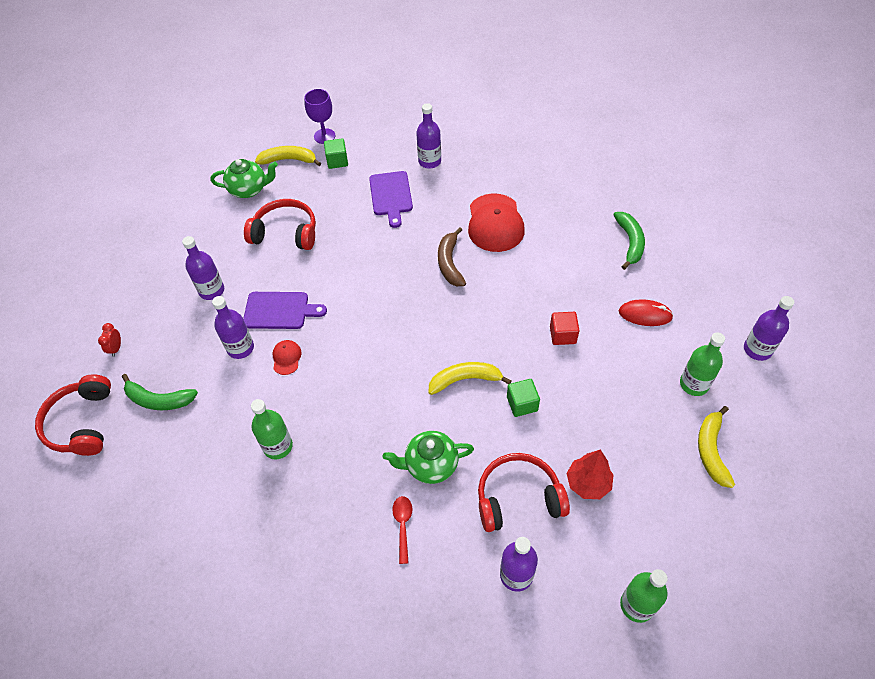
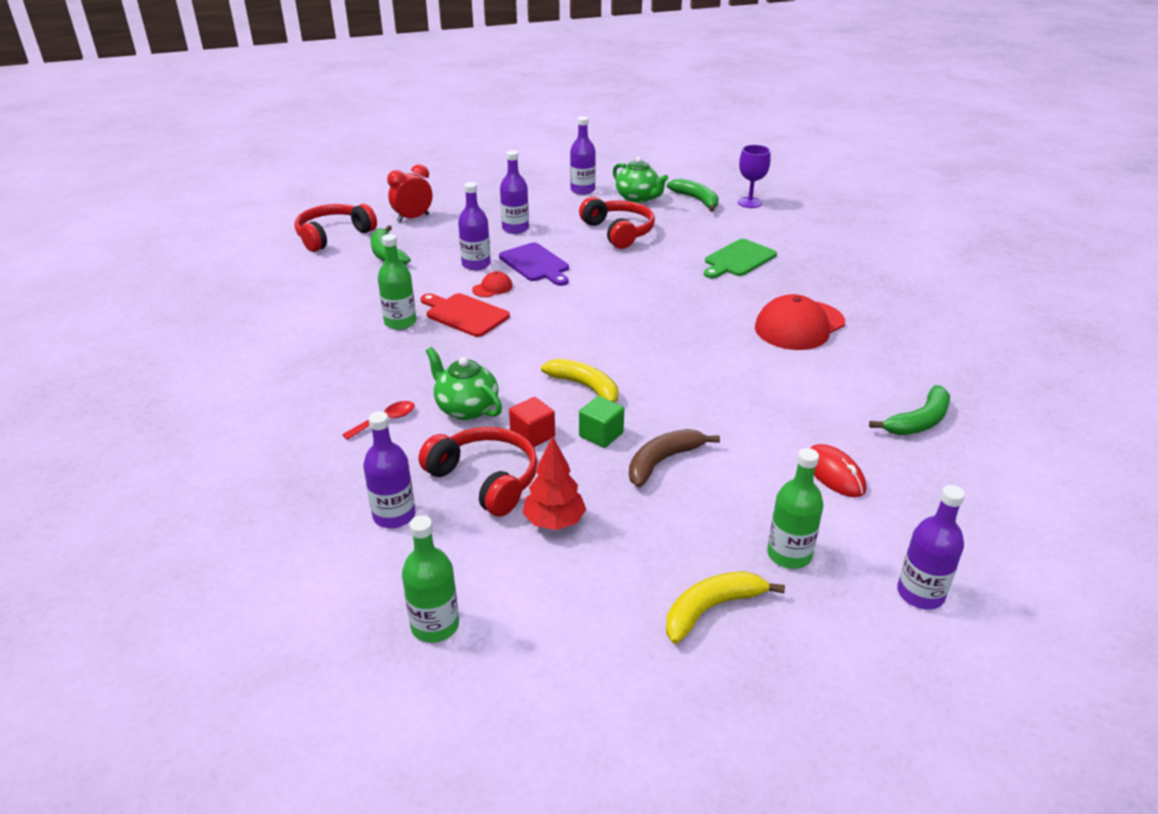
camera: 50 degrees right, 20 degrees down
red clock [98,323,121,357] -> red clock [387,164,432,222], size x1.78
yellow banana [255,146,321,166] -> green banana [667,178,719,212]
green cube [324,138,348,169] -> none
purple cutting board [369,171,413,228] -> green cutting board [704,239,777,279]
purple bottle [416,103,441,169] -> purple bottle moved to [570,116,596,195]
brown banana [438,227,466,286] -> brown banana moved to [629,429,720,487]
red cube [550,312,580,345] -> red cube moved to [509,397,555,448]
none -> red cutting board [421,293,510,337]

